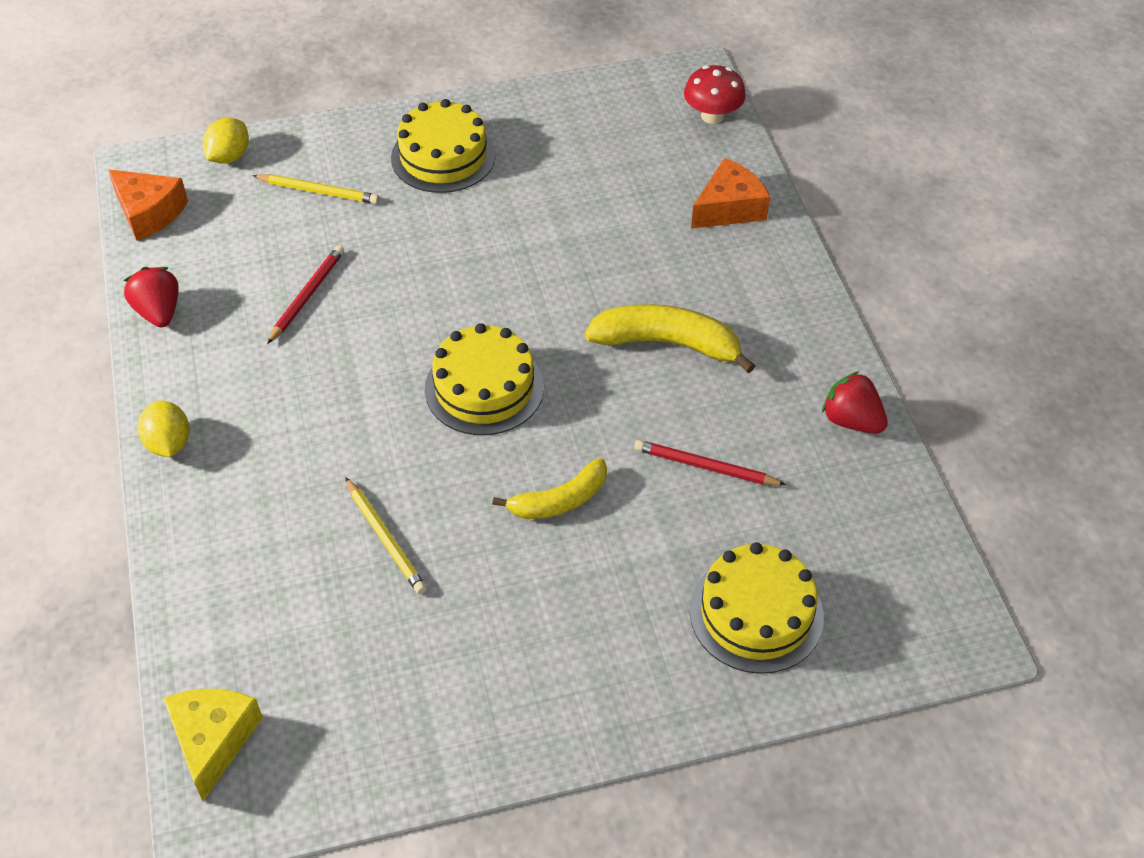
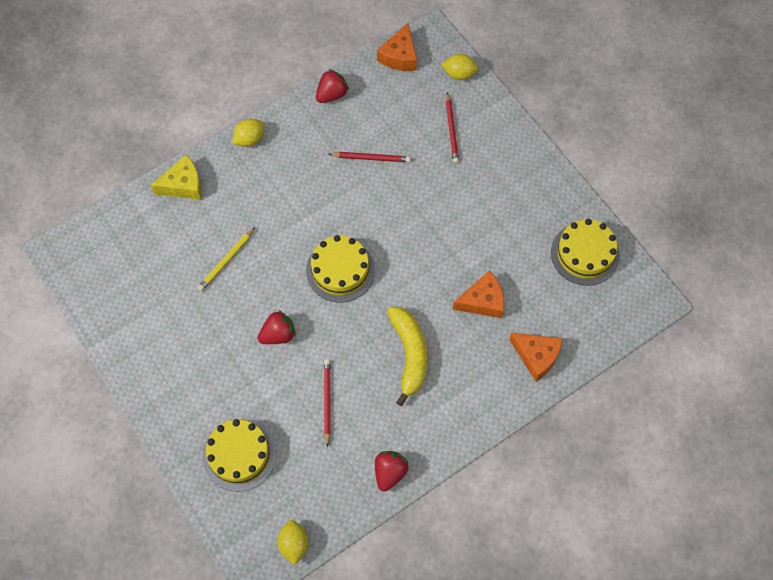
camera: 70 degrees right, 15 degrees up
yellow cheese [163,689,263,801] -> yellow cheese moved to [150,155,202,200]
yellow pencil [252,174,379,204] -> red pencil [446,92,459,164]
yellow cake [391,99,496,193] -> yellow cake moved to [551,219,620,286]
yellow banana [493,458,607,519] -> red strawberry [258,310,296,344]
red mushroom [684,65,746,124] -> none
none -> yellow lemon [277,520,308,565]
none -> orange cheese [453,270,504,318]

